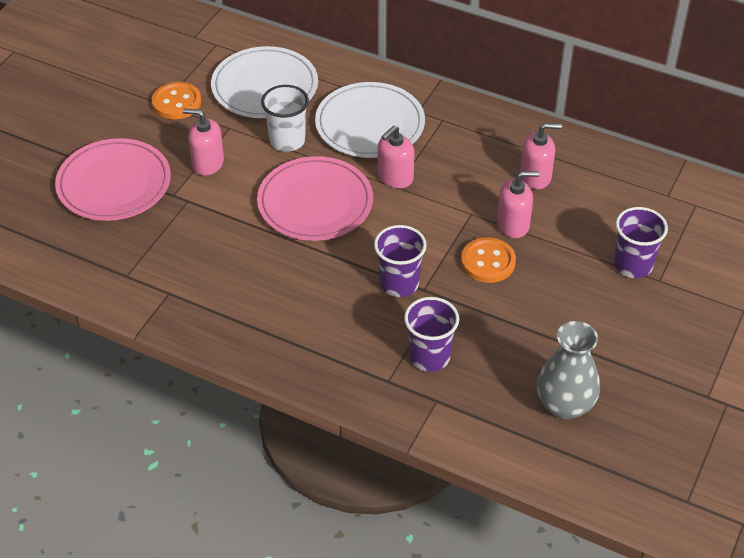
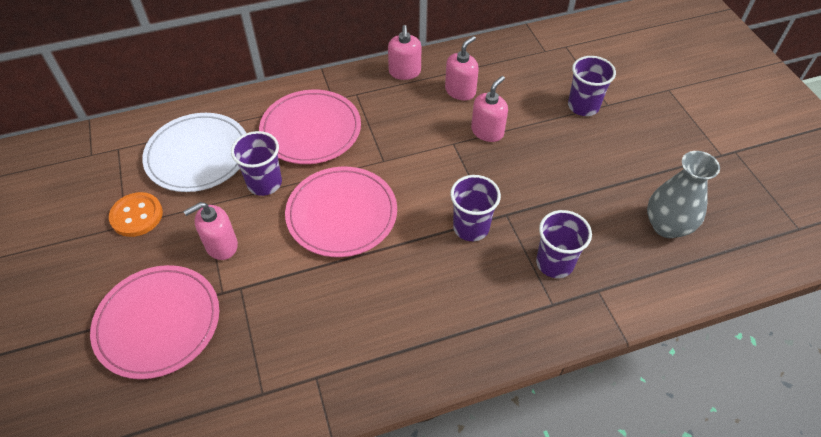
camera: 45 degrees left, 5 degrees up
white cup [261,85,309,152] -> purple cup [231,131,282,196]
white plate [315,82,425,158] -> pink plate [259,90,361,164]
pink soap dispenser [378,125,415,188] -> pink soap dispenser moved to [388,25,421,80]
orange button [461,237,516,283] -> none

